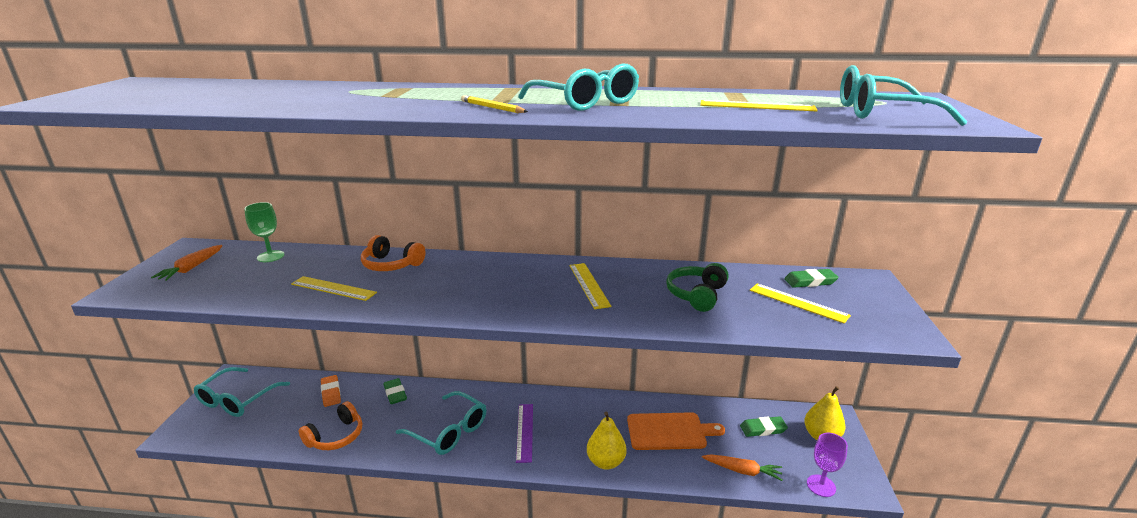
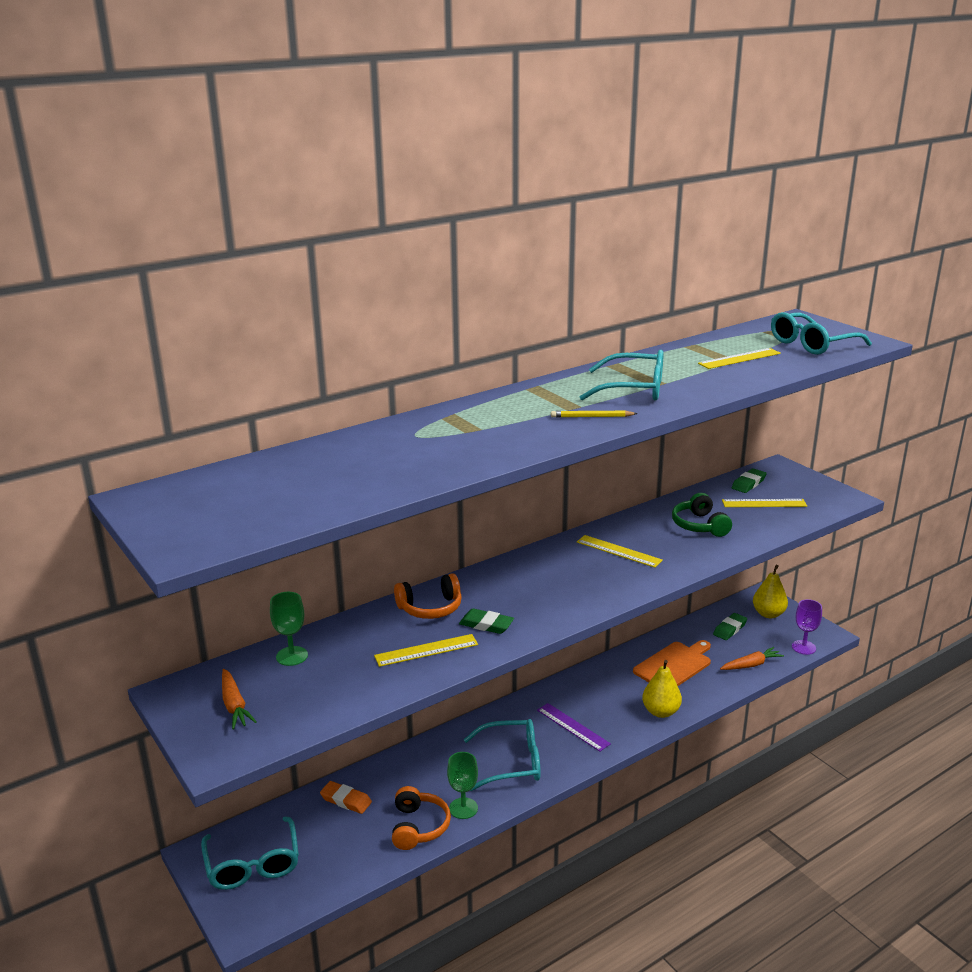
camera: 40 degrees left, 0 degrees up
green eraser [384,378,407,404] -> green eraser moved to [459,608,514,634]
none -> green goblet [447,752,478,819]

